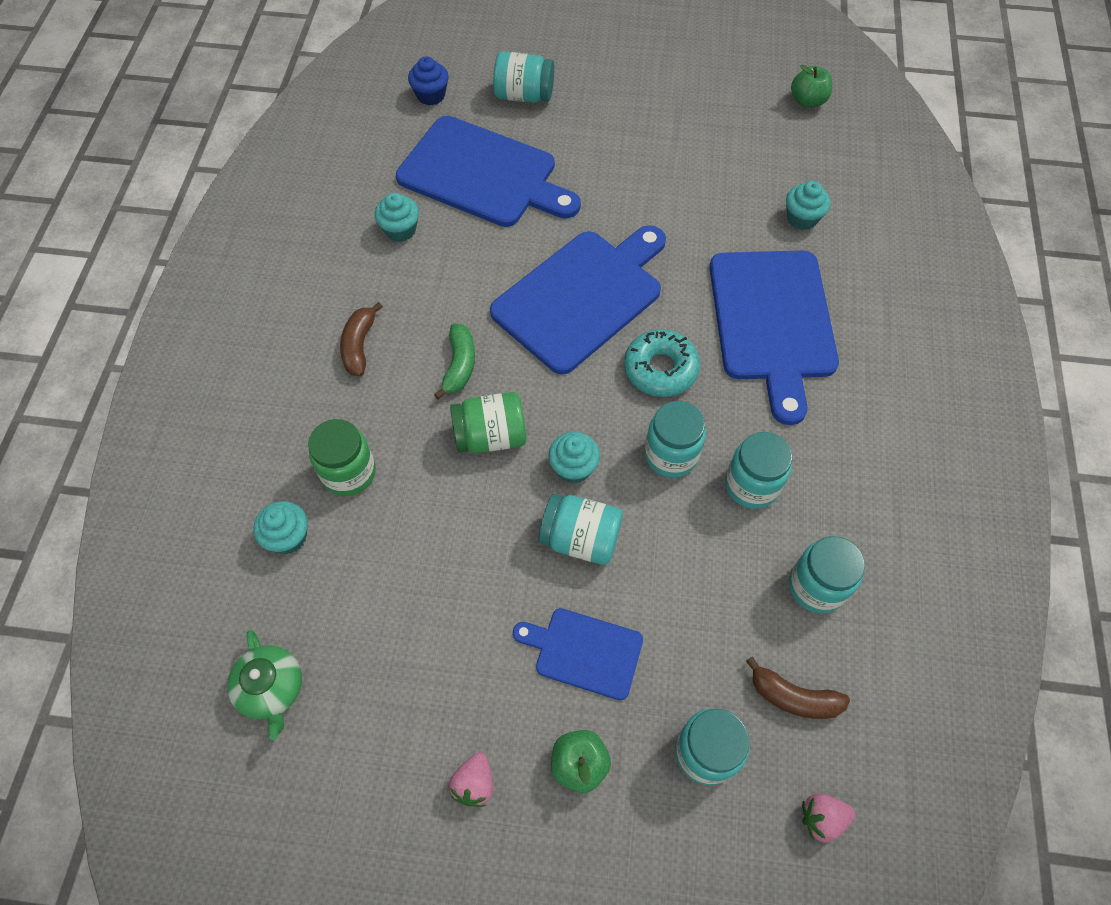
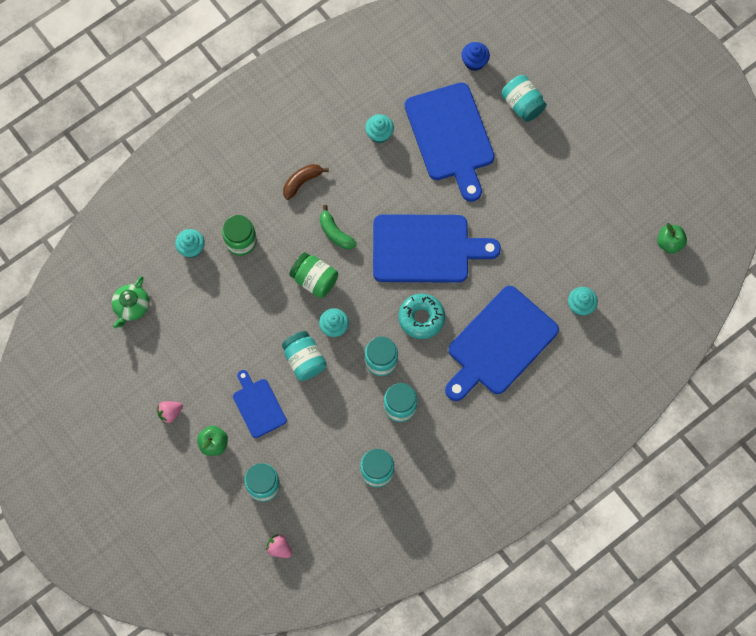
camera: 45 degrees right, 10 degrees up
green banana [434,324,475,400] -> green banana turned 90 degrees clockwise [320,205,357,249]
brown banana [746,656,850,719] -> none

